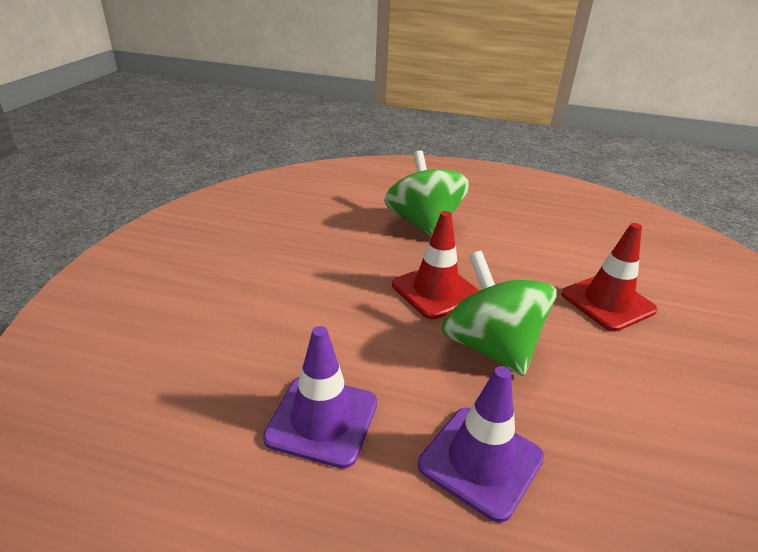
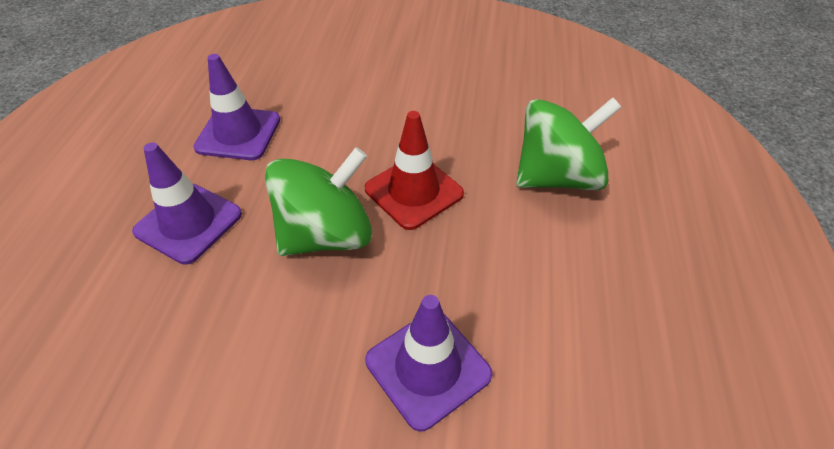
camera: 85 degrees right, 15 degrees up
red traffic cone [561,223,657,331] -> purple traffic cone [365,295,493,432]

